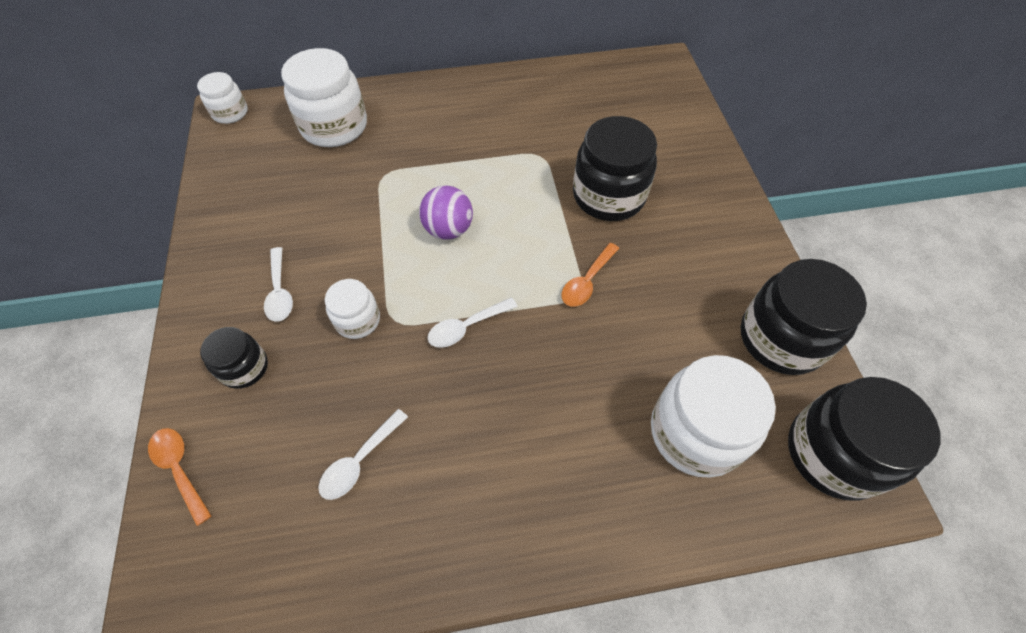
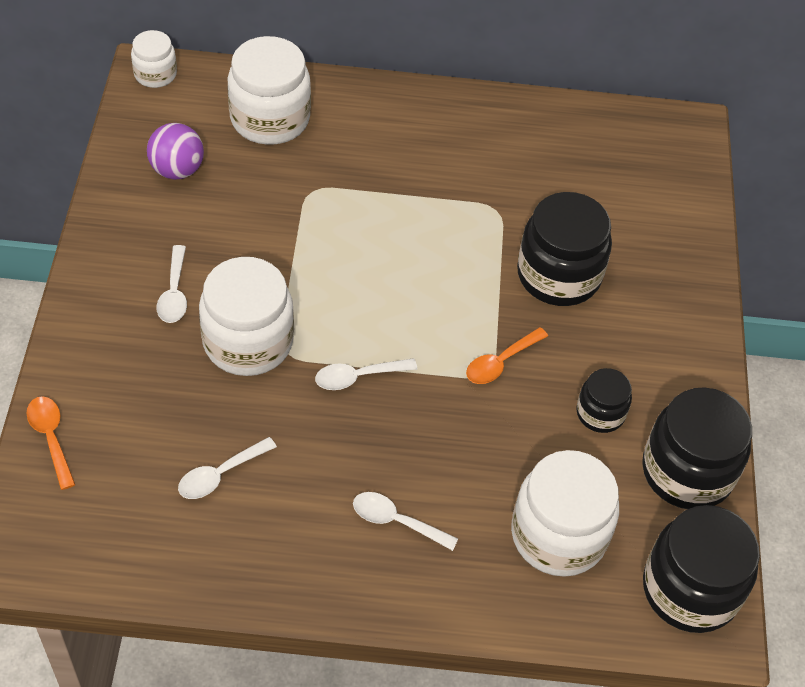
camera: 10 degrees right, 5 degrees down
black jar [200,327,268,389] -> black jar moved to [576,368,632,433]
white jar [325,279,380,339] -> white jar [199,257,294,376], size x1.84
purple ball [419,185,473,240] -> purple ball moved to [147,123,204,180]
none -> white spoon [353,492,458,551]

